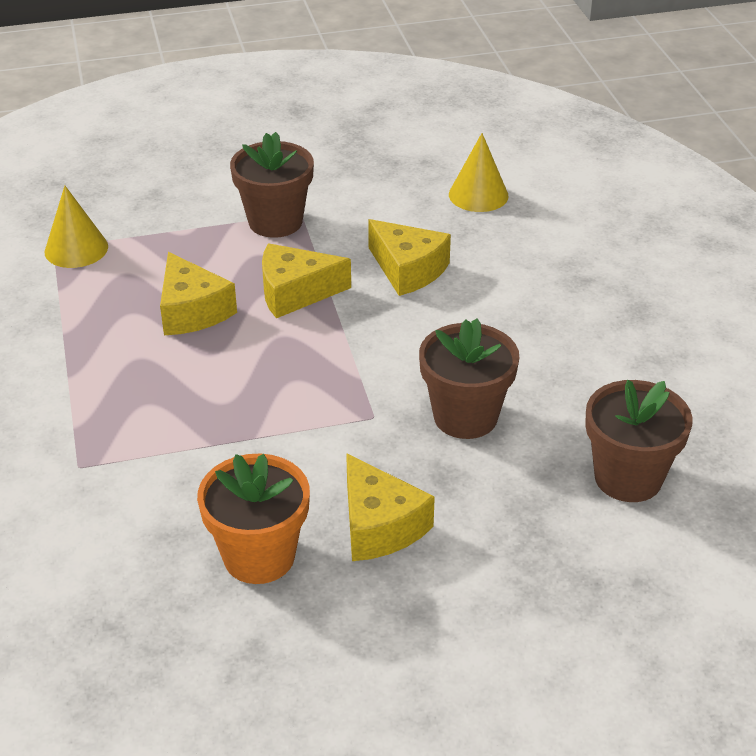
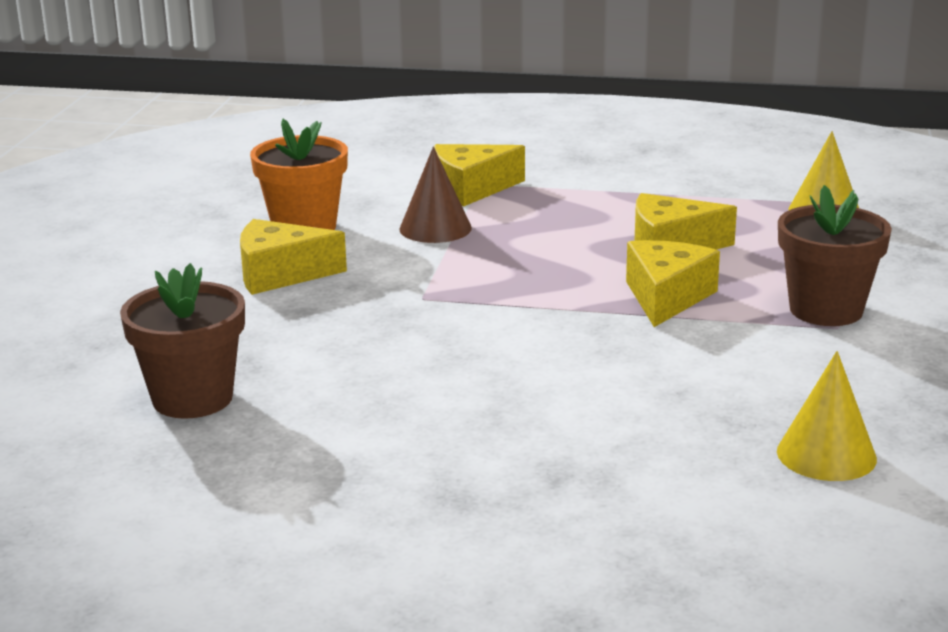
camera: 115 degrees right, 15 degrees down
yellow cheese [368,219,451,296] -> yellow cheese moved to [434,144,525,206]
brown flower pot [419,319,519,439] -> none
none -> brown cone [399,147,472,243]

